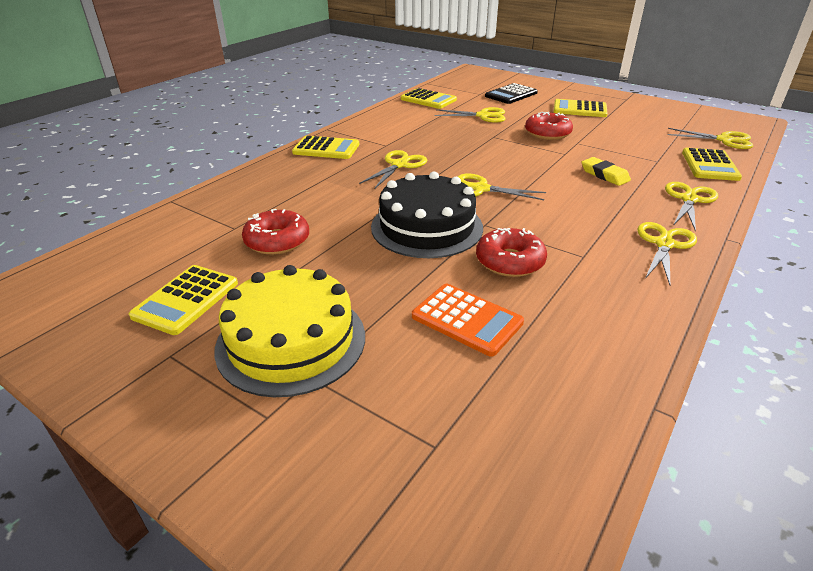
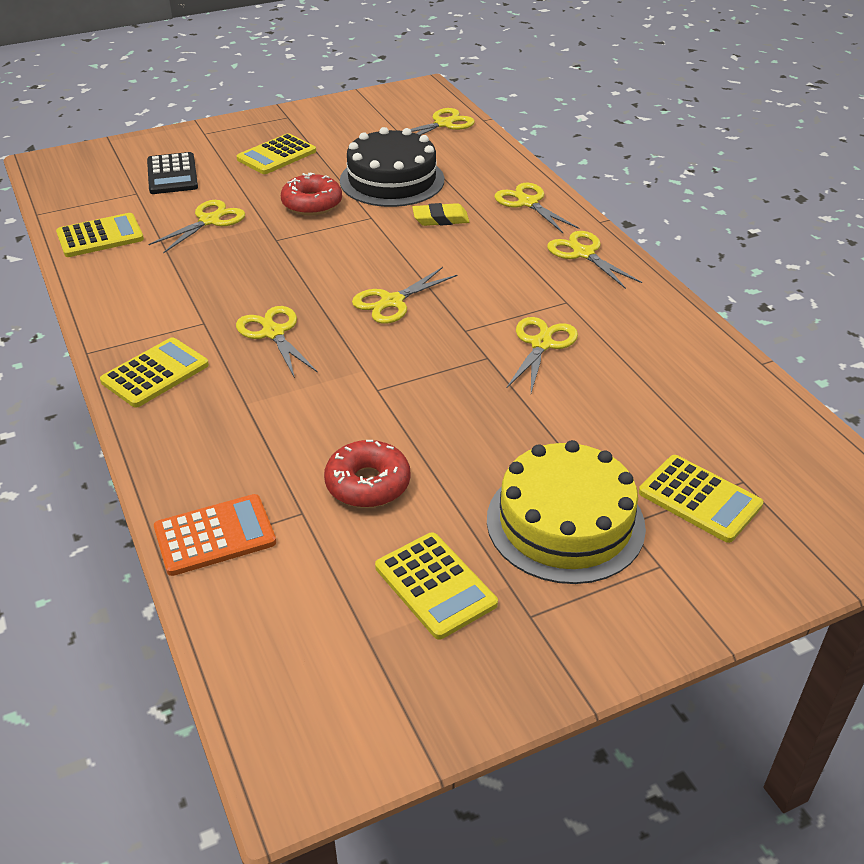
camera: 60 degrees left, 5 degrees up
black cake [371,172,483,258] -> black cake moved to [340,127,444,207]
orange calculator [412,284,524,357] -> orange calculator moved to [154,494,276,576]
red donut [476,228,547,277] -> yellow scissors [506,317,578,393]
yellow calculator [682,148,742,181] -> yellow calculator moved to [639,455,764,543]

